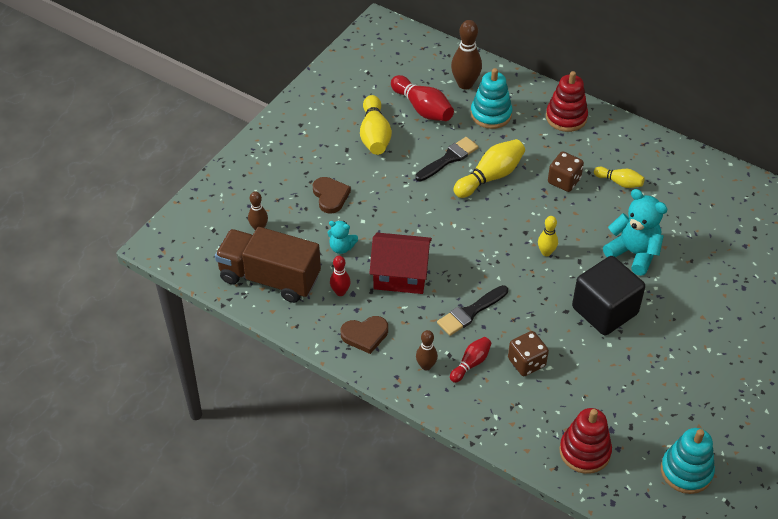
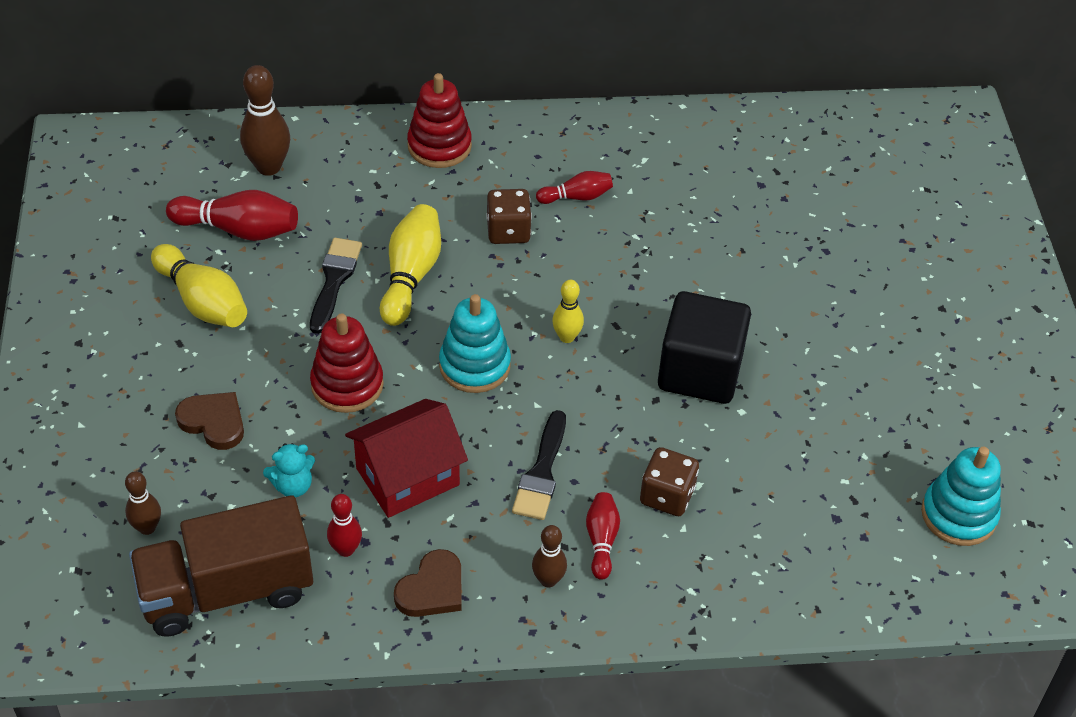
camera: 40 degrees left, 0 degrees up
turquoise stacking toy [471,68,512,129] -> turquoise stacking toy moved to [439,294,511,393]
red stacking toy [559,408,612,474] -> red stacking toy moved to [310,313,384,413]
yellow bowling pin [594,167,645,188] -> red bowling pin [536,171,613,204]
turquoise teddy bear [603,189,667,276] -> none

